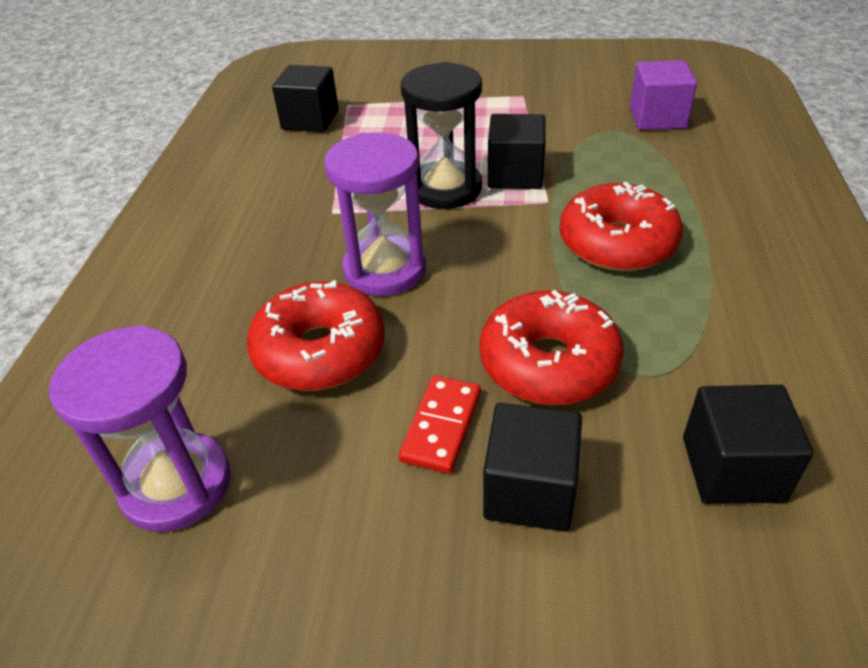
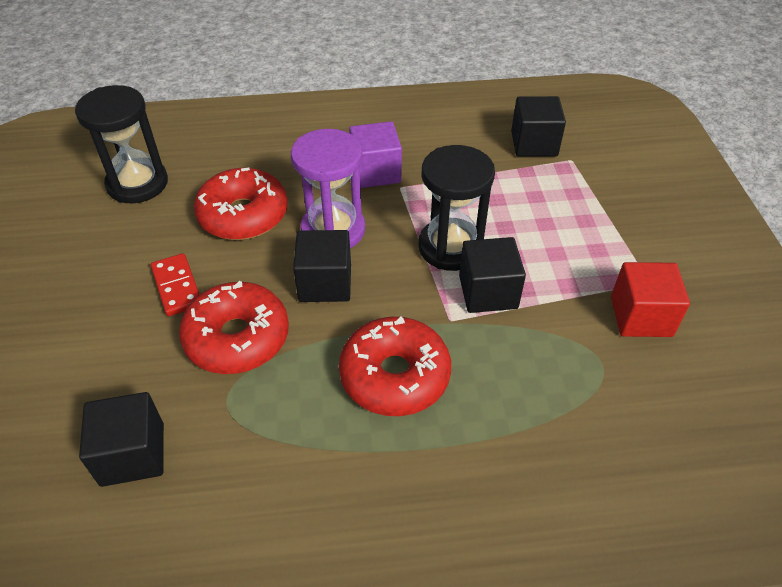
camera: 75 degrees right, 5 degrees up
purple hourglass [48,325,230,532] -> black hourglass [75,85,168,203]
red domino [399,375,481,474] -> red domino turned 60 degrees clockwise [151,253,200,316]
black cube [483,403,582,532] -> black cube moved to [293,230,351,302]
purple cube [630,60,697,130] -> purple cube moved to [349,121,402,188]
none -> red cube [611,262,690,337]

